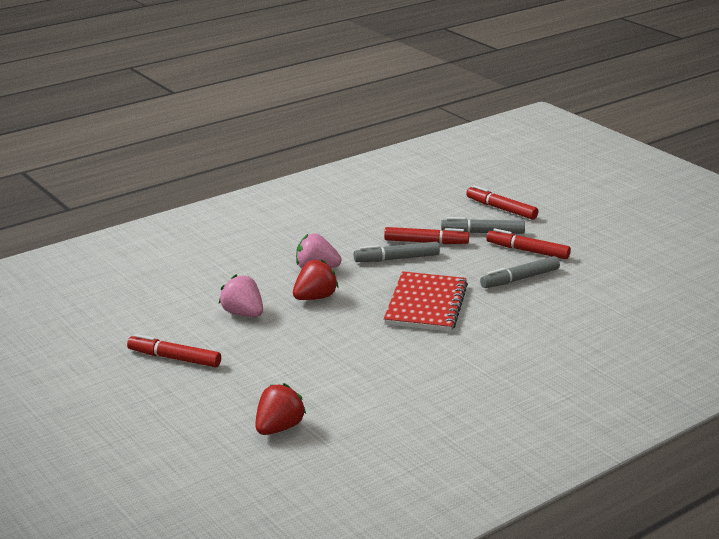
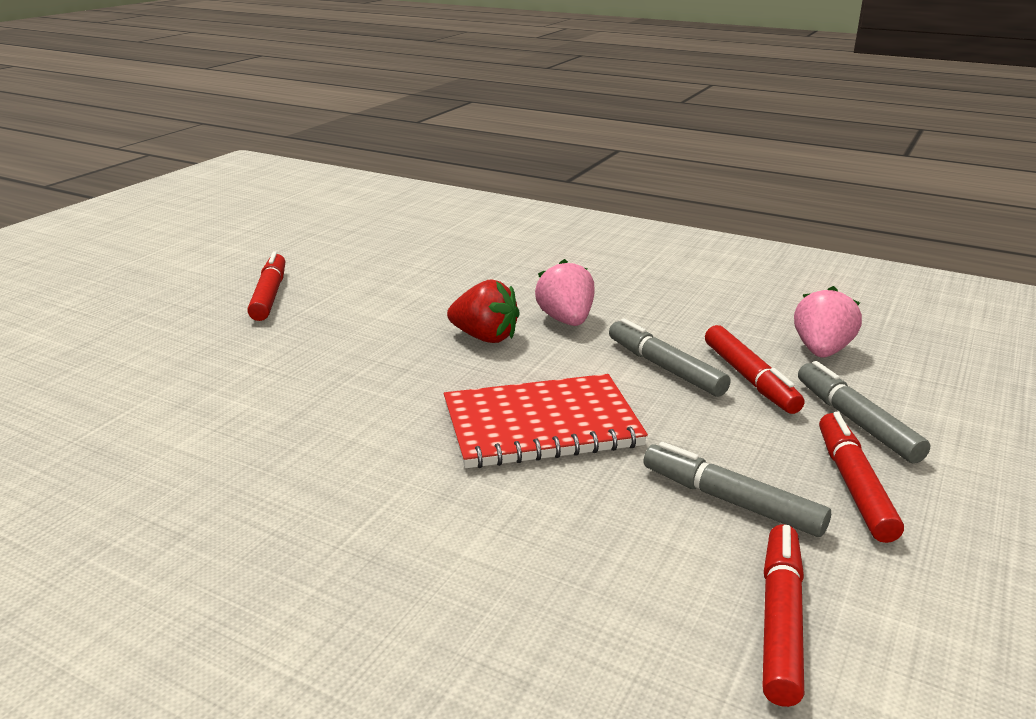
camera: 65 degrees right, 0 degrees up
pink strawberry [219,275,263,317] -> pink strawberry moved to [794,286,862,358]
red strawberry [255,383,306,435] -> none
red marker [466,185,538,220] -> red marker moved to [762,525,804,707]

